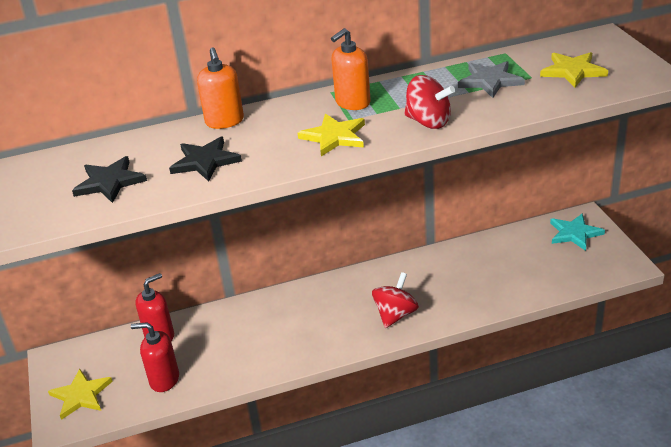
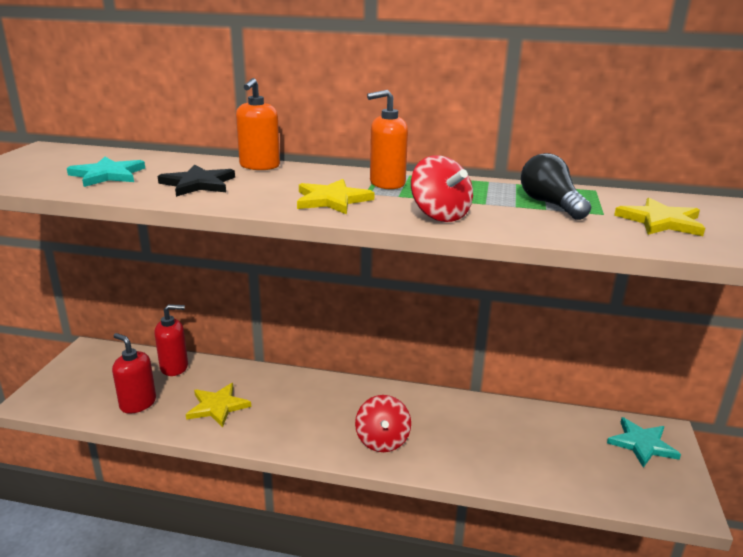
camera: 25 degrees right, 10 degrees down
yellow star [48,368,113,420] -> yellow star moved to [186,383,251,427]
black star [72,156,147,203] -> turquoise star [67,157,145,187]
red spinning top [372,272,419,328] -> red spinning top turned 120 degrees clockwise [355,395,411,452]
grey star [458,61,525,98] -> black light bulb [521,153,591,220]

